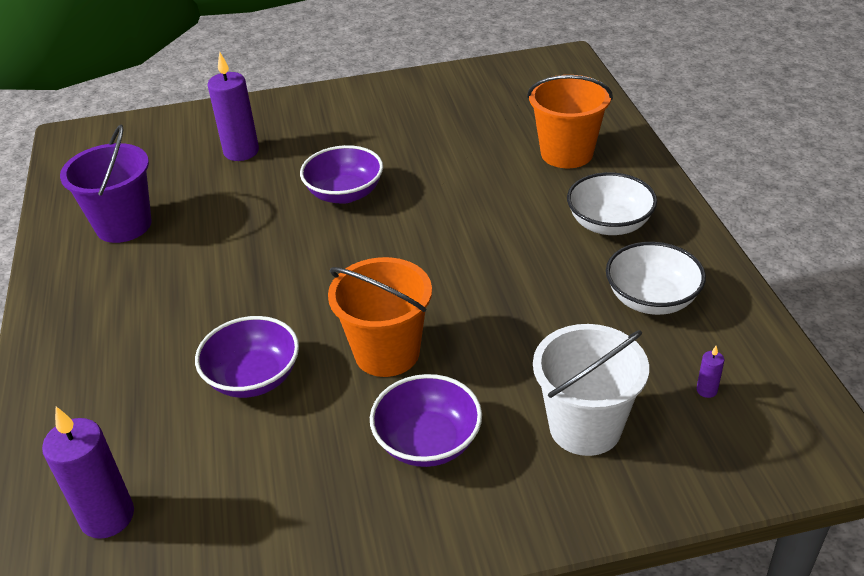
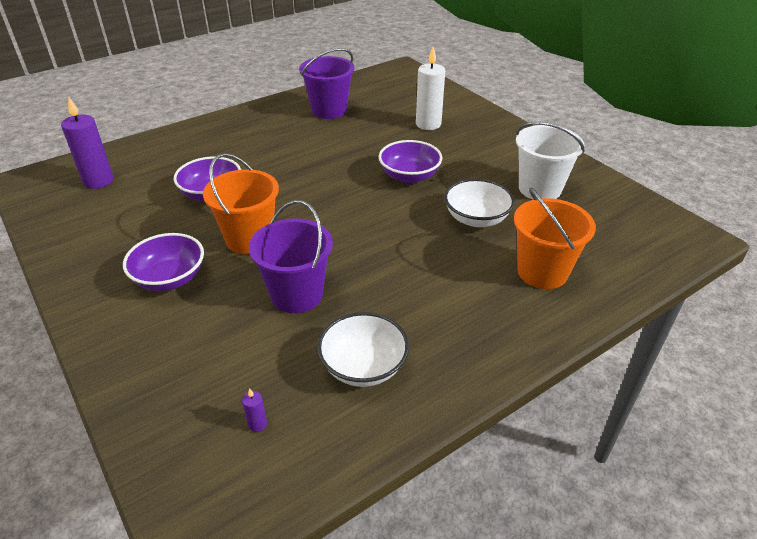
camera: 65 degrees right, 0 degrees up
purple candle [208,52,259,161] -> white candle [416,47,445,130]
white bucket [533,324,649,456] -> white bucket moved to [516,122,585,200]
white bowl [567,172,657,235] -> white bowl moved to [444,179,515,227]
none -> purple bucket [249,200,333,313]

